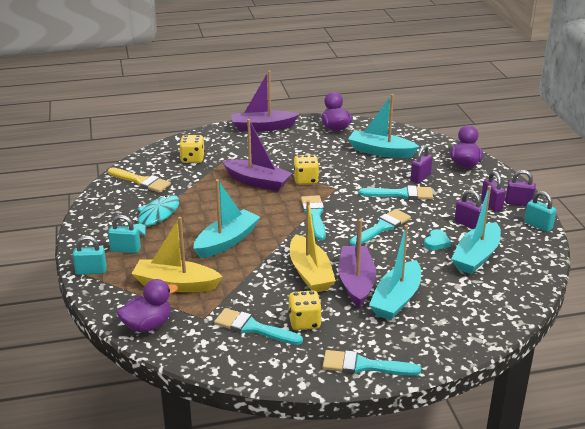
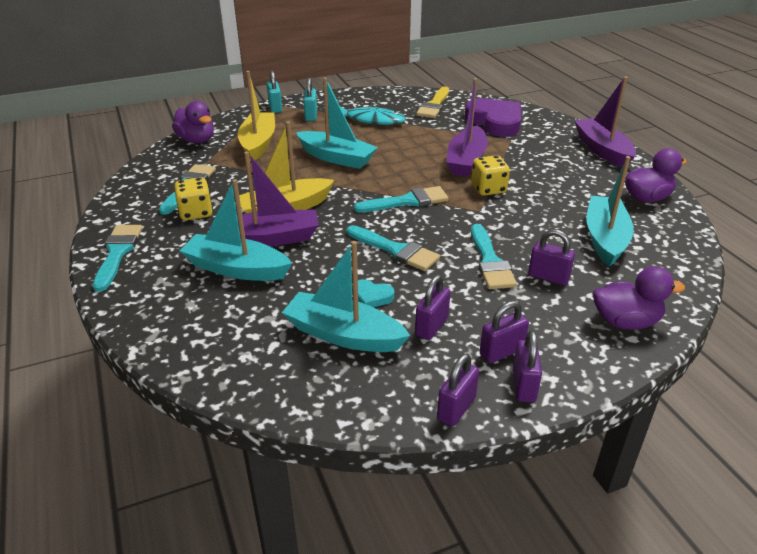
camera: 80 degrees right, 5 degrees up
yellow dice [179,135,205,163] -> purple heart [465,98,521,137]
turquoise padlock [524,191,556,232] -> purple padlock [437,353,479,426]

